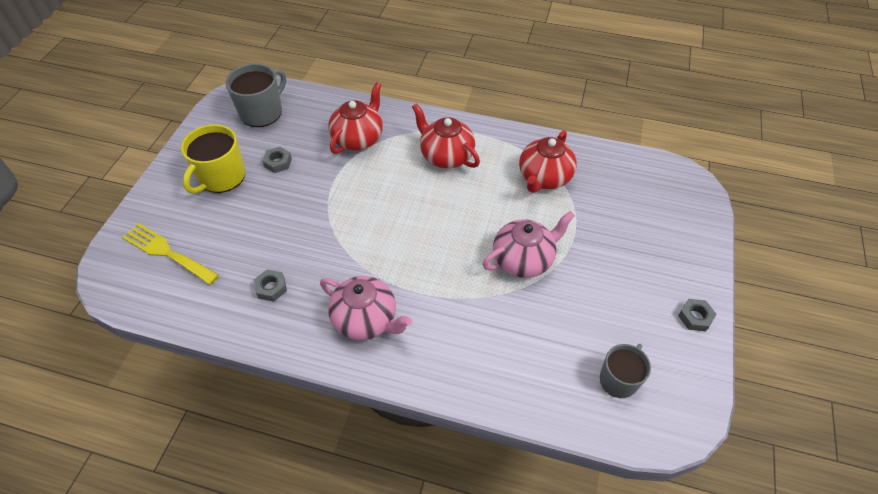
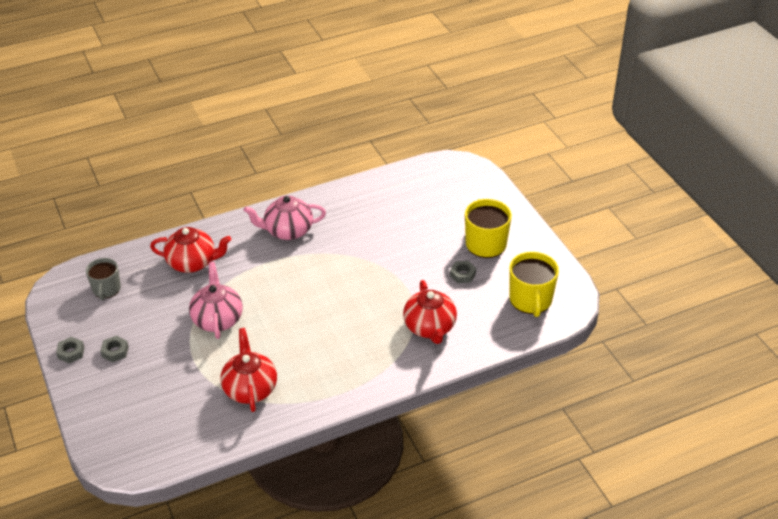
camera: 140 degrees right, 10 degrees down
yellow fork [122,223,219,285] -> none
grey mug [225,64,286,127] -> yellow mug [509,252,559,317]
grey nut [254,270,287,302] -> grey nut moved to [100,336,129,362]
red teapot [412,103,480,168] -> red teapot moved to [150,227,231,273]
pink teapot [483,211,575,278] -> pink teapot turned 150 degrees clockwise [189,262,243,339]

